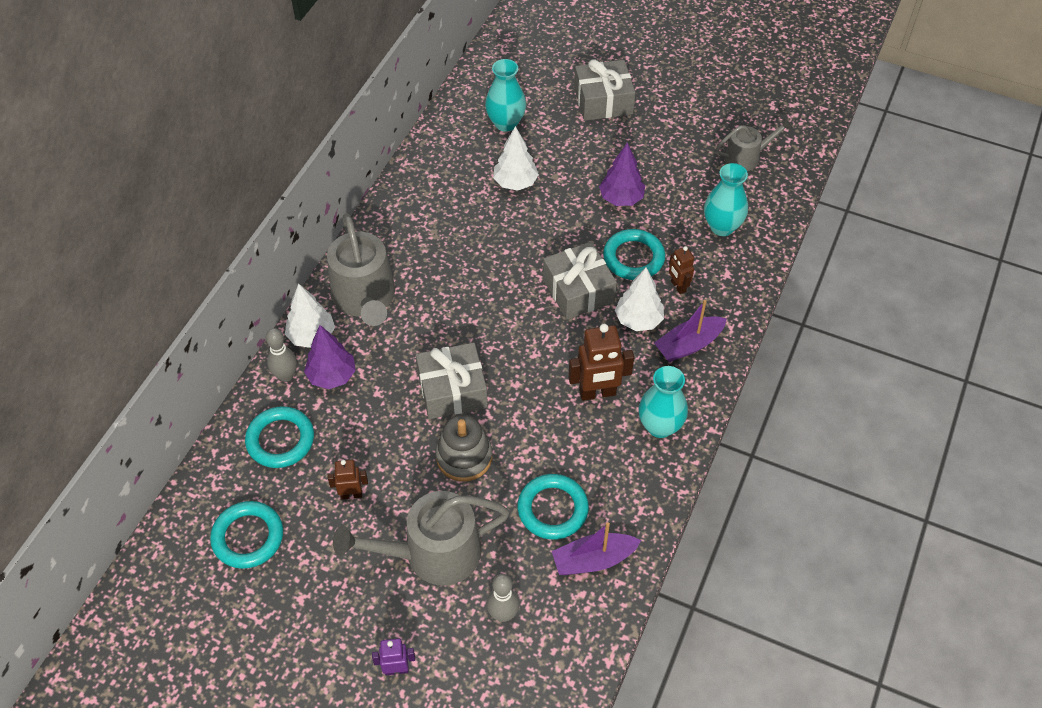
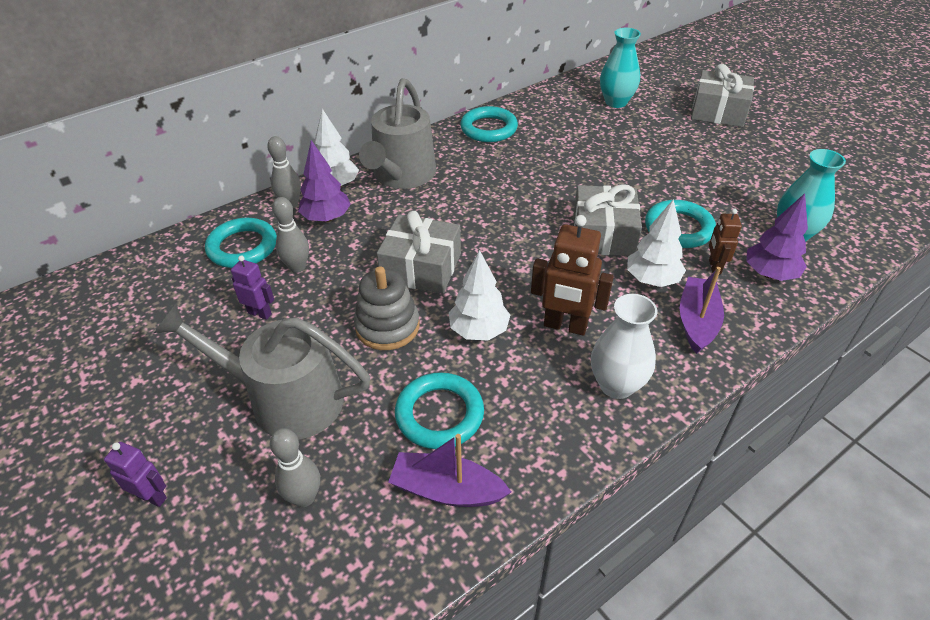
camera: 30 degrees right, 10 degrees down
turquoise ring [210,501,283,569] -> turquoise ring moved to [460,106,518,142]
brown robot [328,460,368,499] -> purple robot [231,256,274,320]
white tree [493,126,539,191] -> white tree moved to [449,250,510,341]
purple tree [599,143,645,206] -> purple tree moved to [746,193,808,281]
turquoise vase [638,366,688,438] -> white vase [591,294,658,399]
purple boat [654,300,727,362] -> purple boat turned 105 degrees clockwise [680,267,724,354]
grey watering can [716,118,792,171] -> none
none -> grey bowling pin [272,197,309,273]

